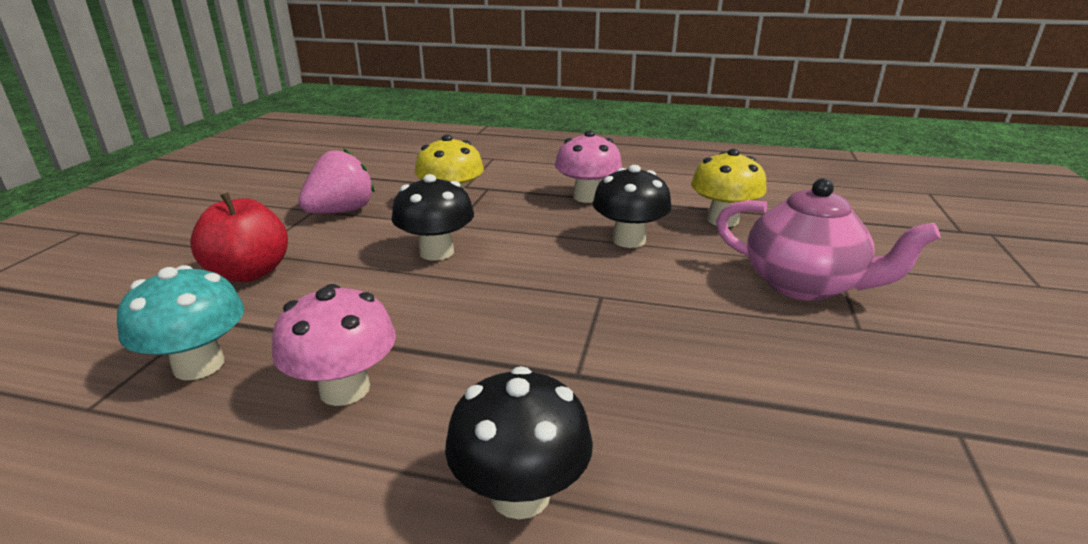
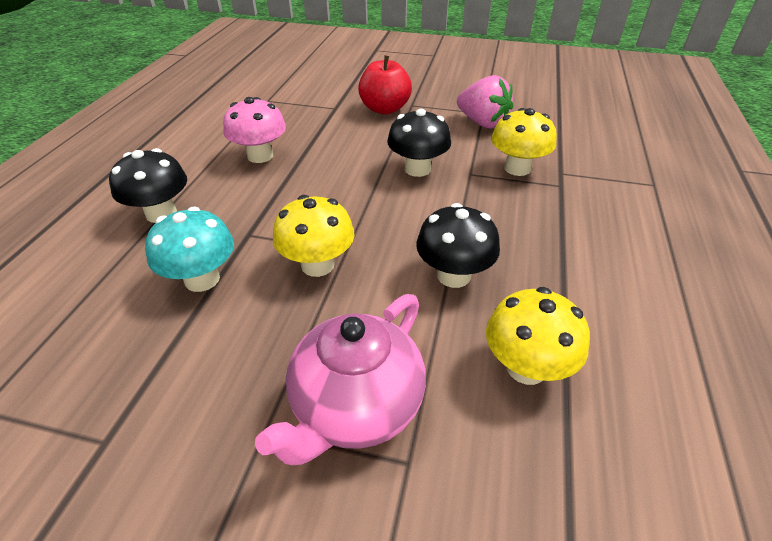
camera: 90 degrees right, 15 degrees up
turquoise mushroom [117,265,244,380] -> turquoise mushroom moved to [145,207,234,292]
pink mushroom [555,130,622,203] -> none
none -> yellow mushroom [273,195,355,277]

